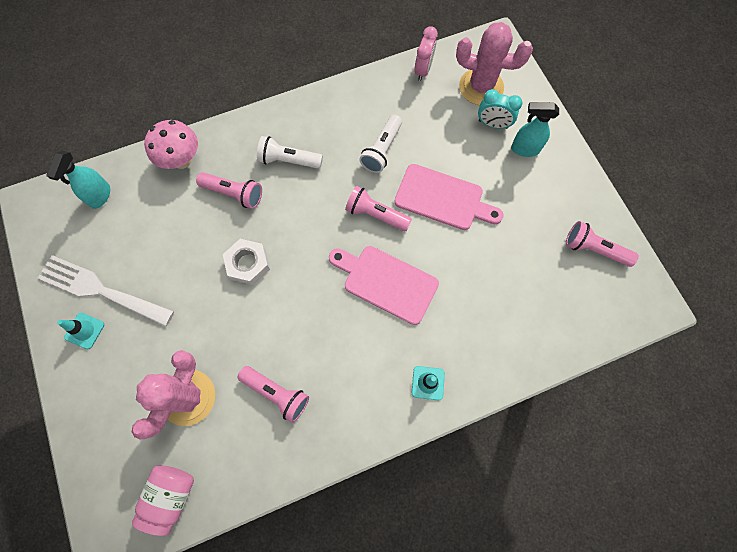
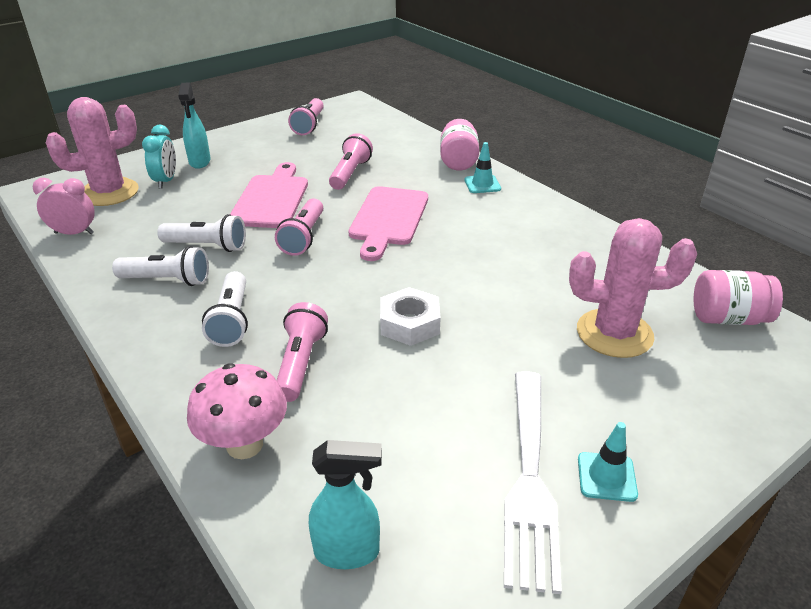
camera: 105 degrees left, 35 degrees down
pink flashlight [237,366,309,423] -> pink flashlight moved to [329,133,373,190]
pink cactus [456,22,533,105] -> pink cactus turned 60 degrees clockwise [46,97,139,206]
none -> white flashlight [112,246,209,286]
none -> pink jar [440,119,479,171]

